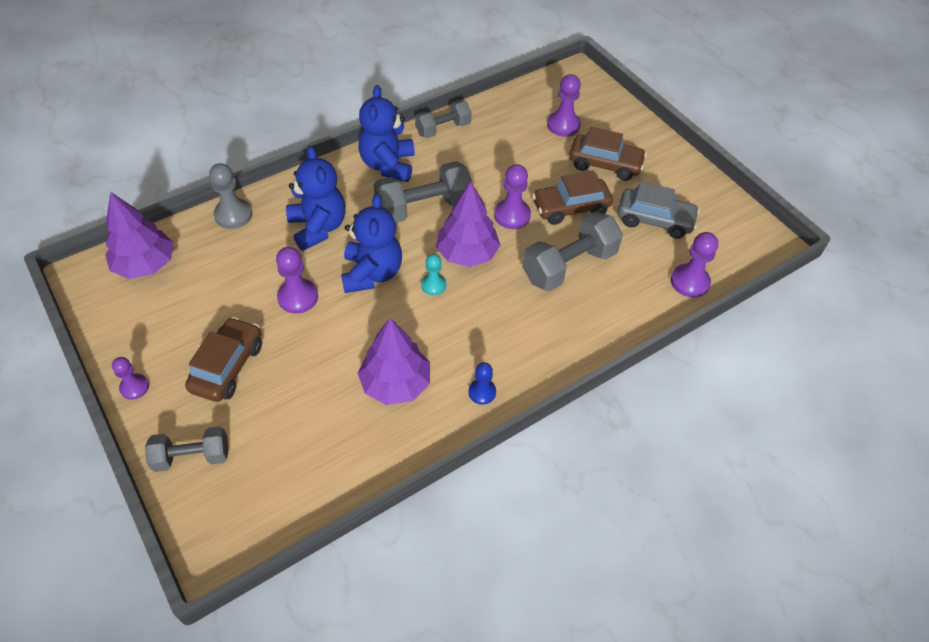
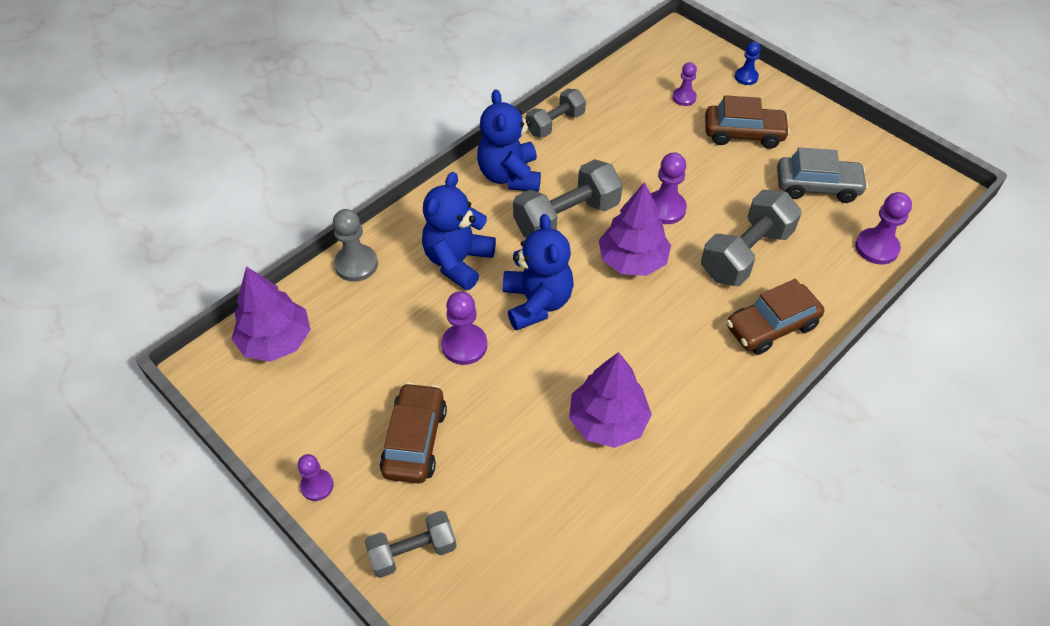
camera: 10 degrees left, 0 degrees up
blue teddy bear [286,146,346,251] -> blue teddy bear turned 120 degrees counterclockwise [422,172,496,291]
turquoise pawn [421,254,446,295] -> none
blue pawn [469,362,496,405] -> blue pawn moved to [735,42,761,85]
brown car [532,171,613,225] -> brown car moved to [726,279,824,355]
purple pawn [547,74,581,137] -> purple pawn [672,62,697,106], size x0.64

